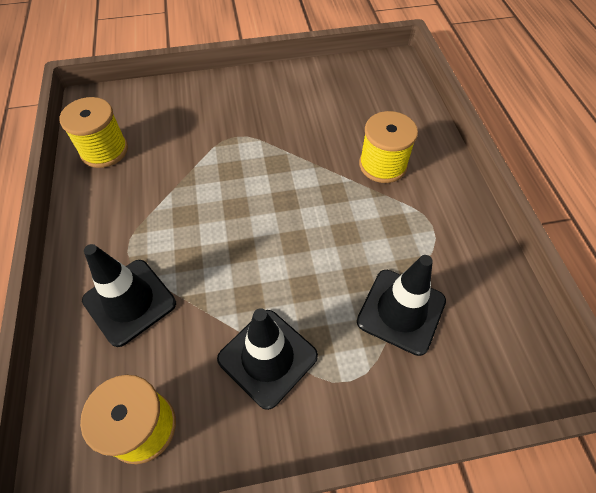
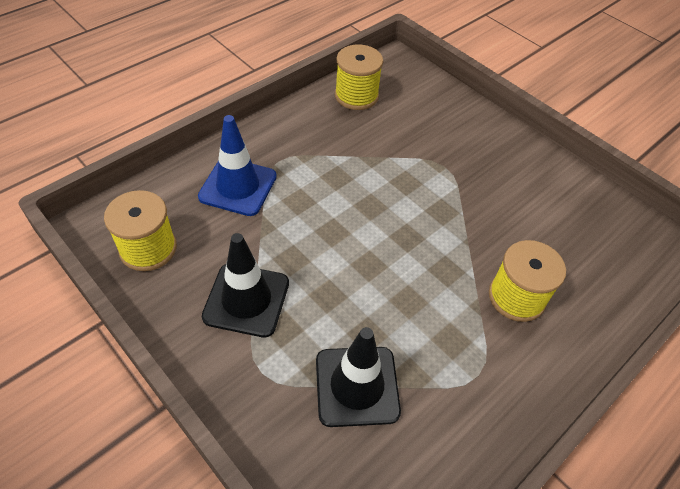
camera: 55 degrees right, 5 degrees down
black traffic cone [82,244,176,347] -> blue traffic cone [198,115,277,216]

